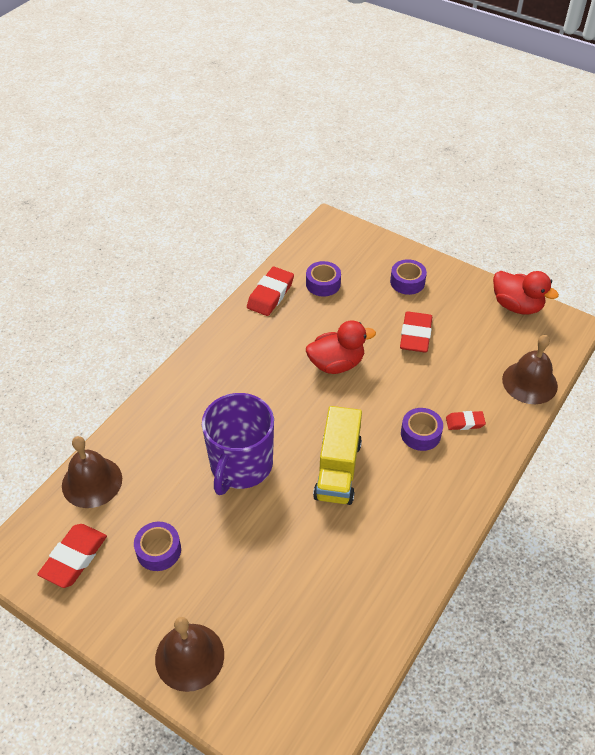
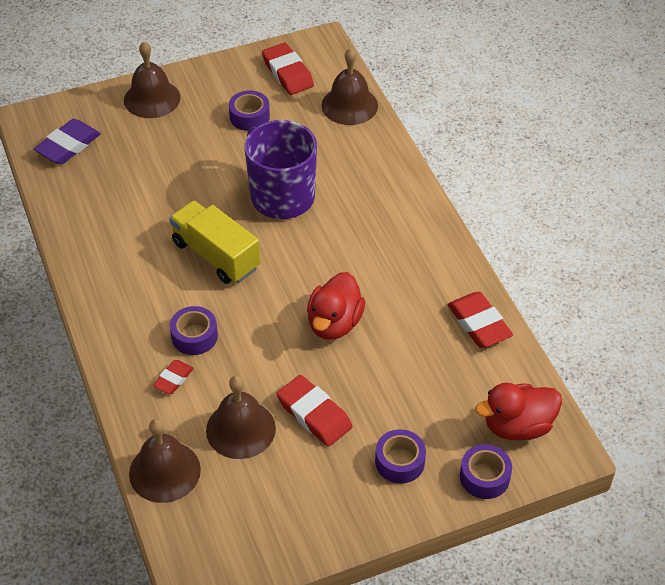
camera: 125 degrees right, 0 degrees up
purple tape [306,261,341,296] -> purple tape moved to [460,444,512,499]
red duck [493,271,559,315] -> red duck moved to [475,383,562,440]
none -> purple eraser [34,119,101,164]
none -> brown bell [206,376,276,459]

